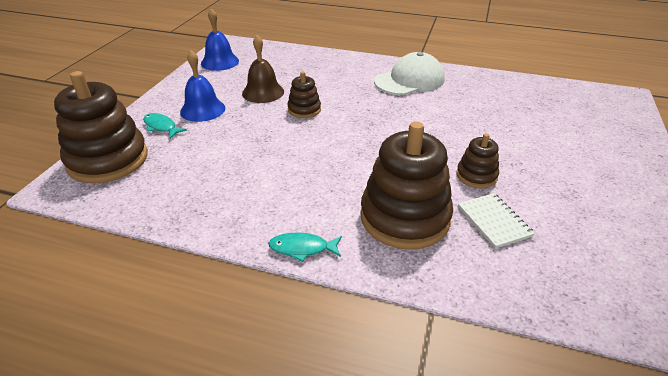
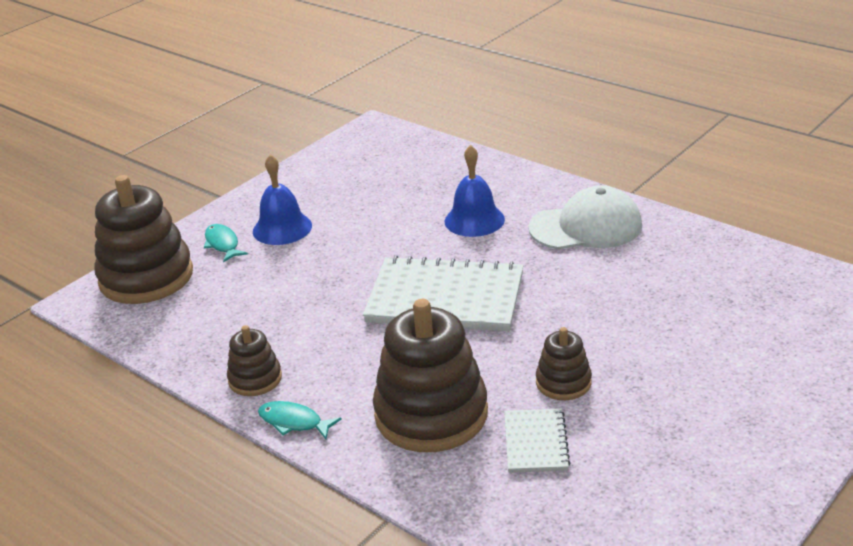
camera: 25 degrees right, 5 degrees down
blue bell [201,8,239,71] -> blue bell moved to [445,145,505,237]
brown bell [242,35,284,103] -> none
brown stacking toy [287,72,321,118] -> brown stacking toy moved to [227,325,282,396]
none -> white notebook [363,255,524,331]

